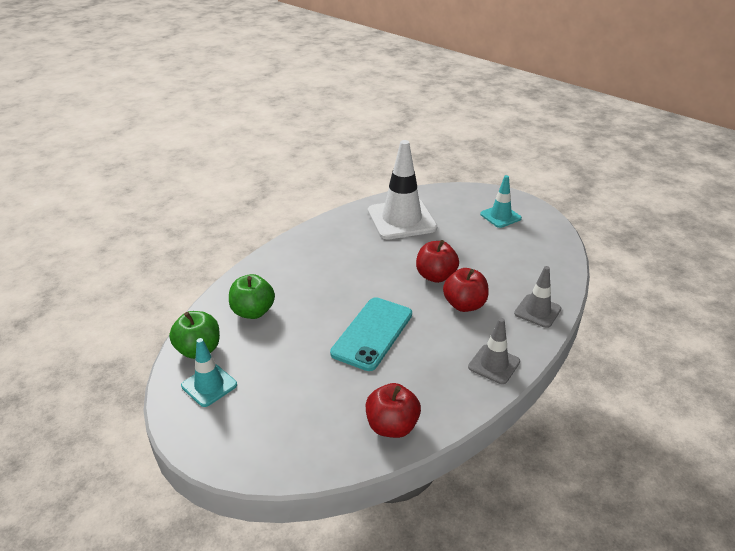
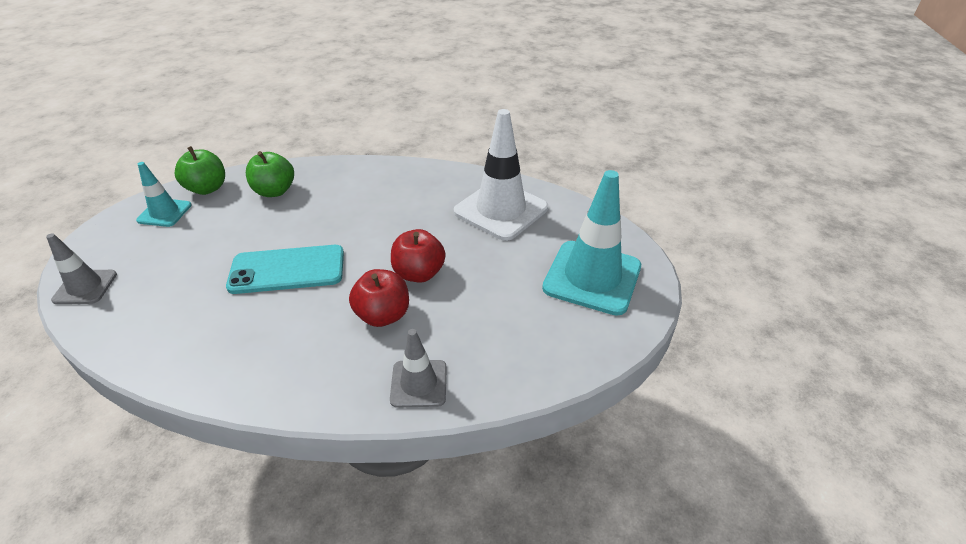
camera: 55 degrees right, 5 degrees up
red apple [366,383,421,438] -> none
grey traffic cone [468,318,520,384] -> grey traffic cone moved to [46,233,117,304]
turquoise traffic cone [480,175,522,228] -> turquoise traffic cone [542,170,641,316], size x1.86

